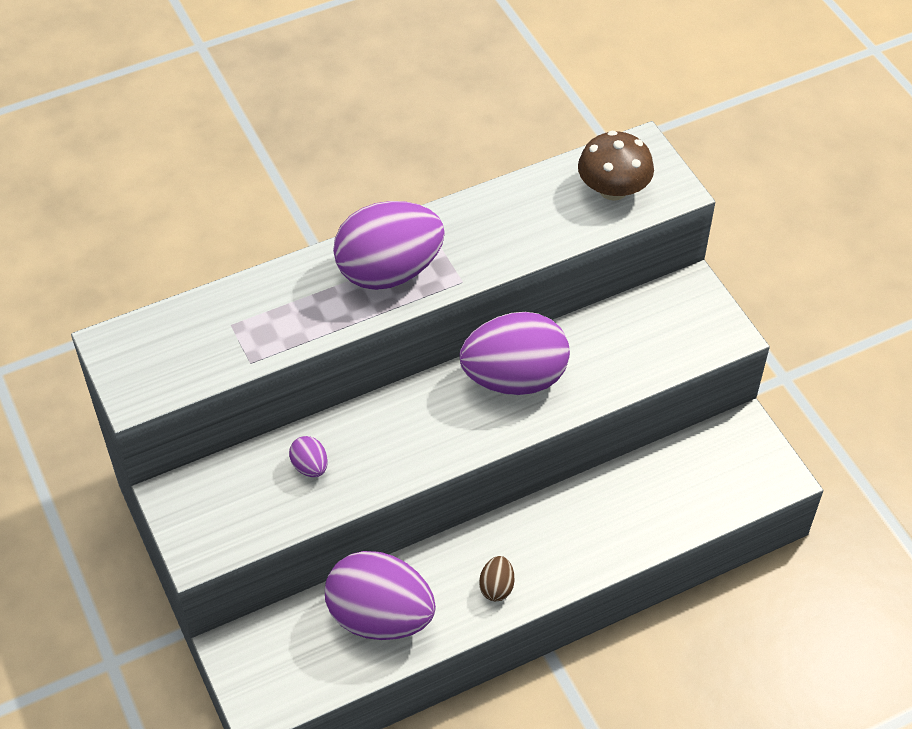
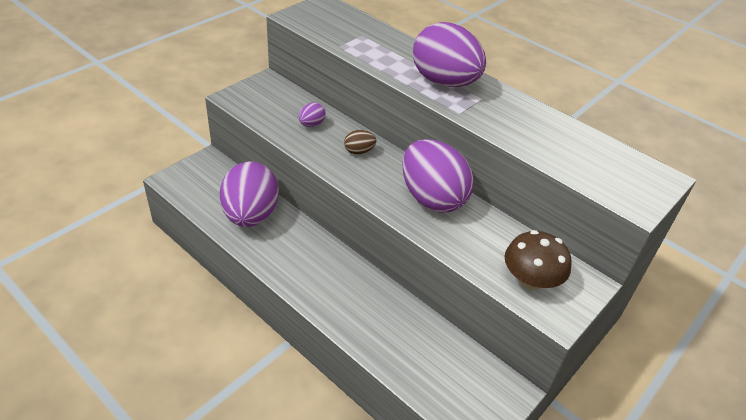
camera: 65 degrees right, 10 degrees down
brown egg [479,556,514,601] -> brown egg moved to [344,130,376,154]
brown mushroom [578,131,654,201] -> brown mushroom moved to [505,230,572,290]

